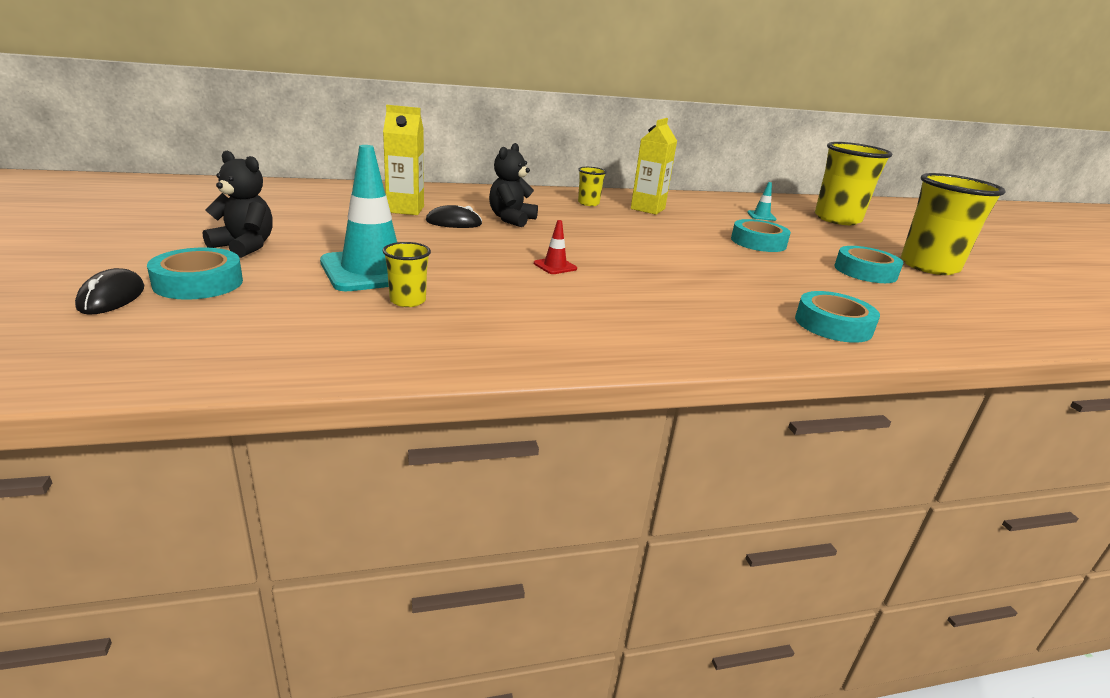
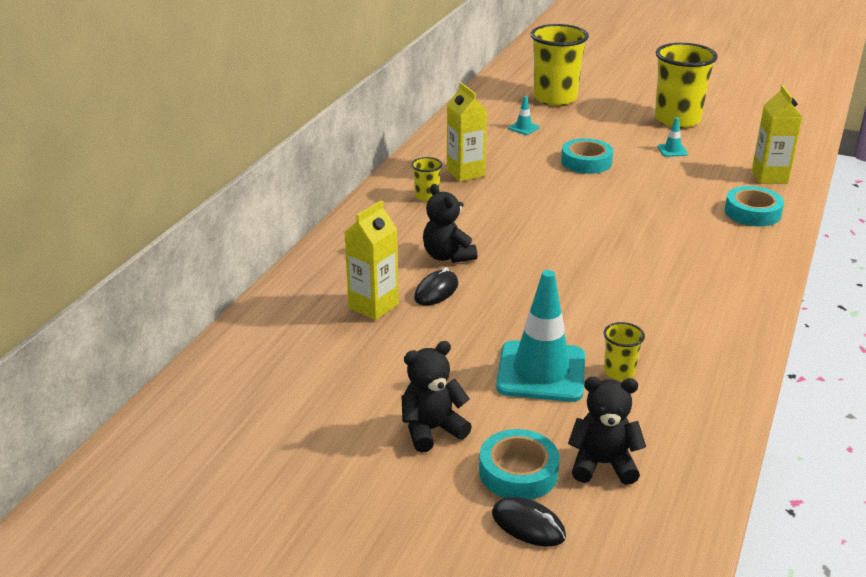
camera: 50 degrees left, 5 degrees up
red traffic cone [534,220,577,274] -> none
turquoise tape [834,246,903,283] -> turquoise traffic cone [657,117,688,157]
none -> black teddy bear [568,377,646,485]
none -> yellow carton [752,85,802,184]

